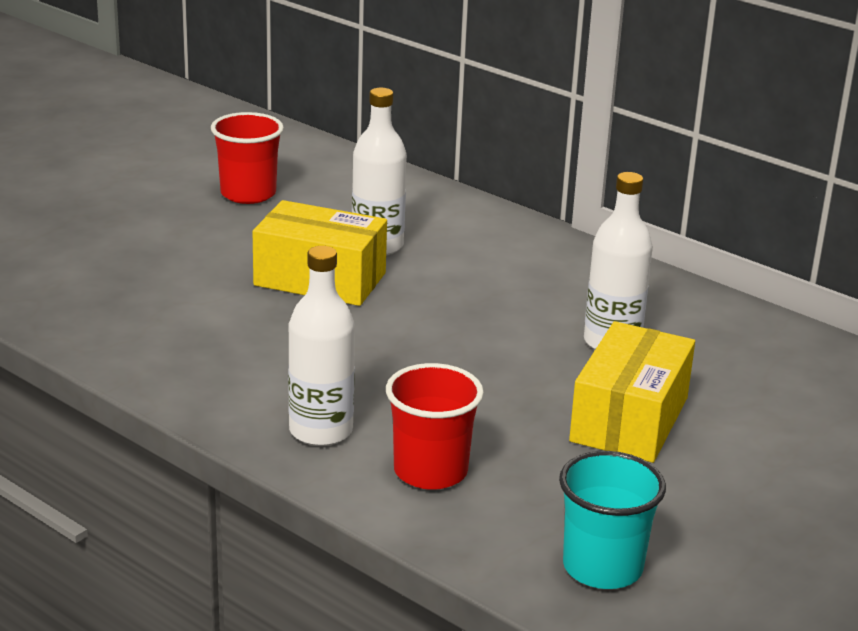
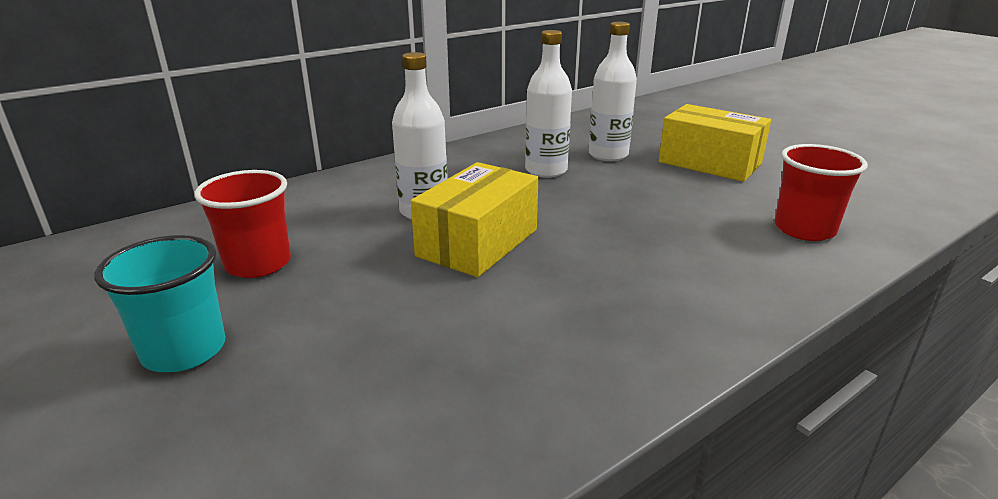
camera: 75 degrees left, 0 degrees up
white bottle [288,246,355,446] -> white bottle moved to [525,30,572,178]
turquoise cup [559,451,666,589] -> turquoise cup moved to [94,235,225,372]

